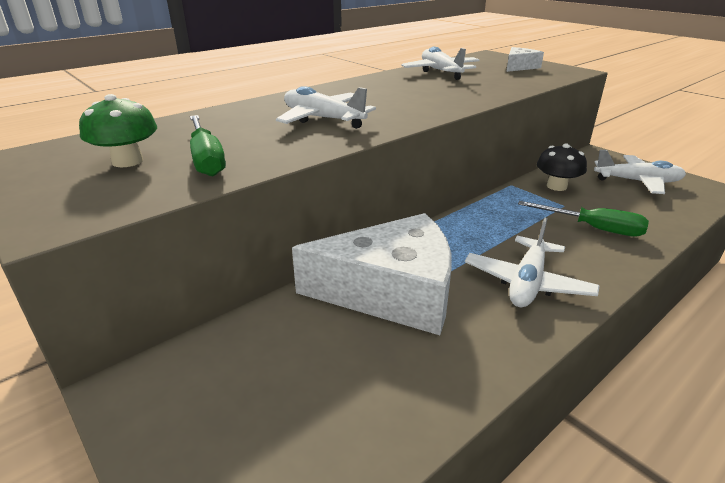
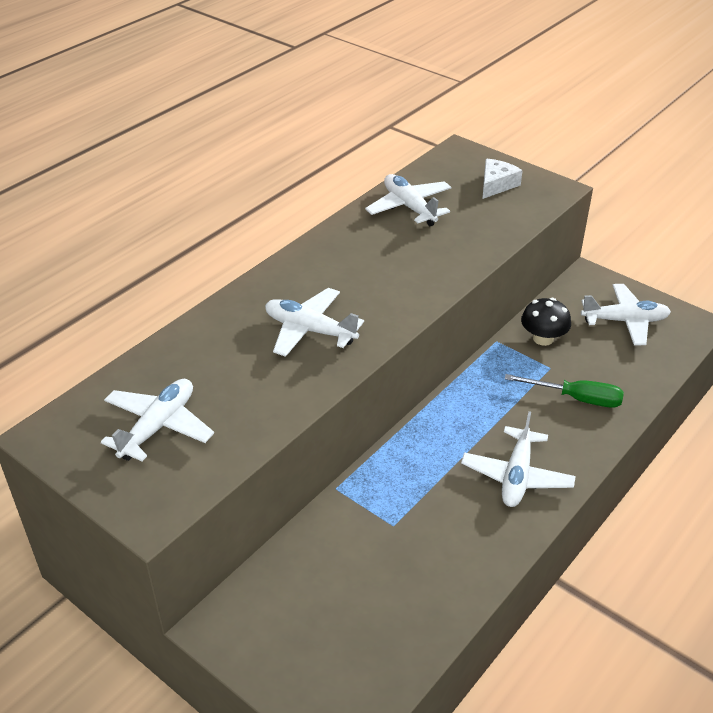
camera: 10 degrees left, 10 degrees up
green mushroom [79,94,157,167] -> white plane [101,379,214,461]
green screwdriver [190,115,226,176] -> none
white cheese [292,213,452,335] -> none

